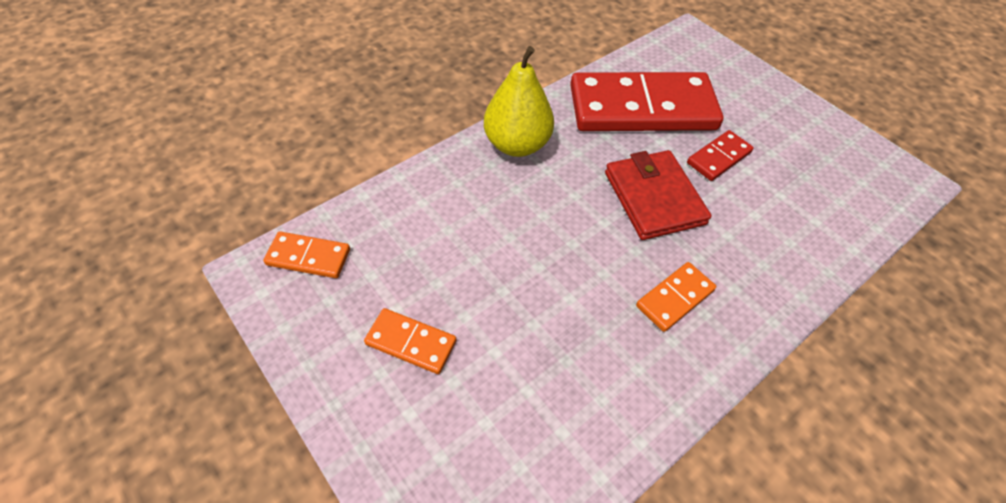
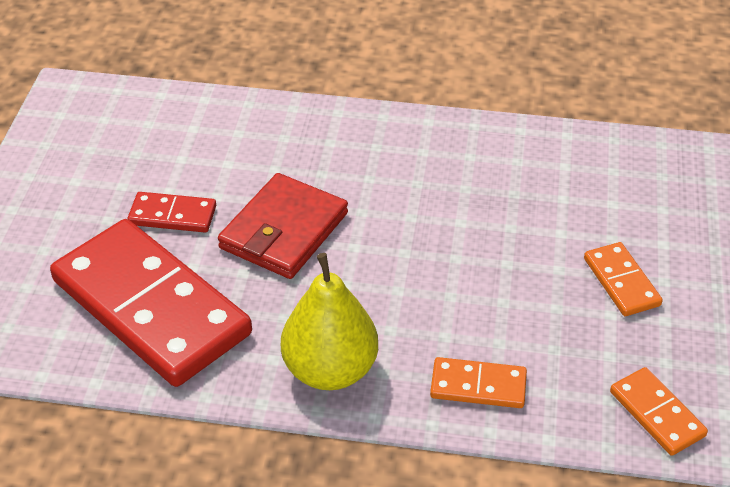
camera: 130 degrees left, 10 degrees down
orange domino [636,262,716,332] -> orange domino moved to [430,357,527,408]

